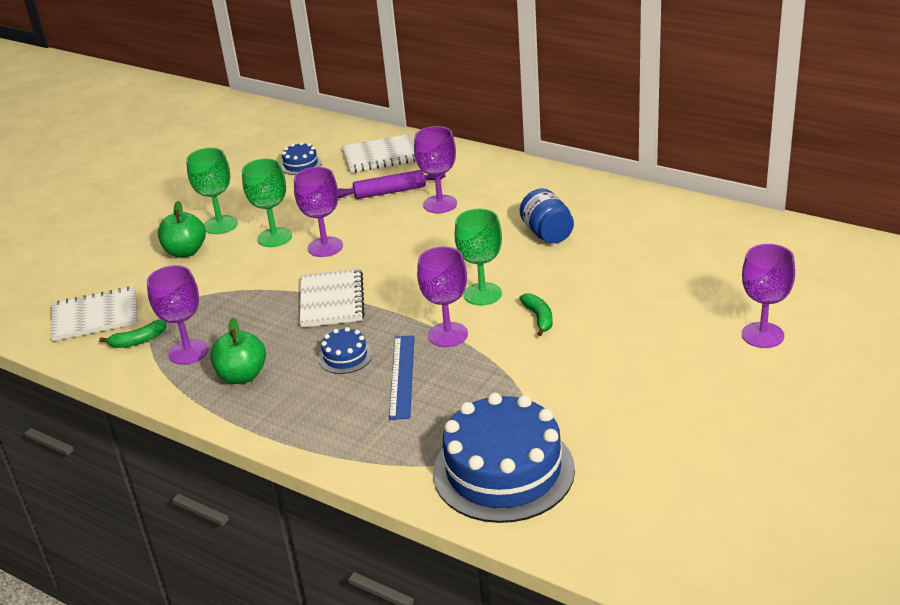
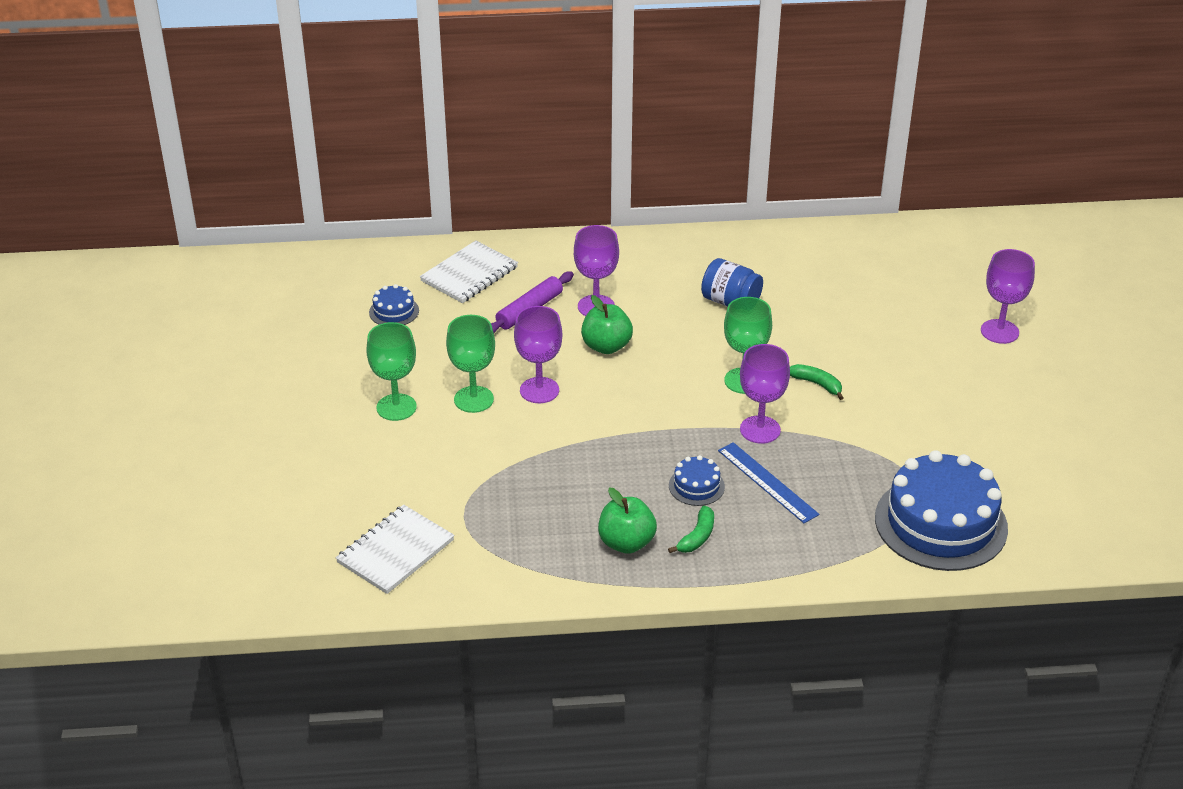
camera: 40 degrees left, 5 degrees up
green banana [100,320,166,348] -> green banana moved to [668,506,714,553]
purple goblet [147,265,208,365] -> none
green apple [158,201,206,257] -> green apple moved to [581,295,633,354]
white notebook [300,269,365,328] -> none

